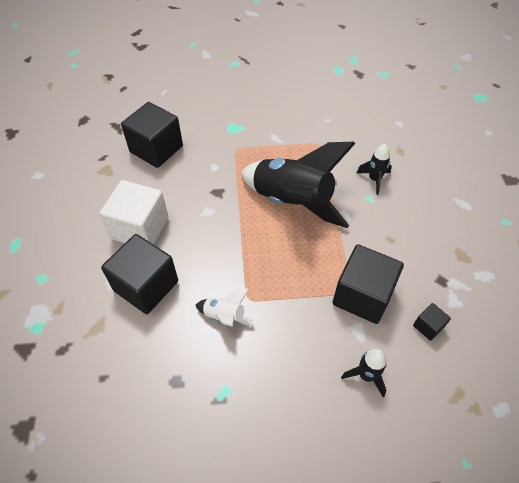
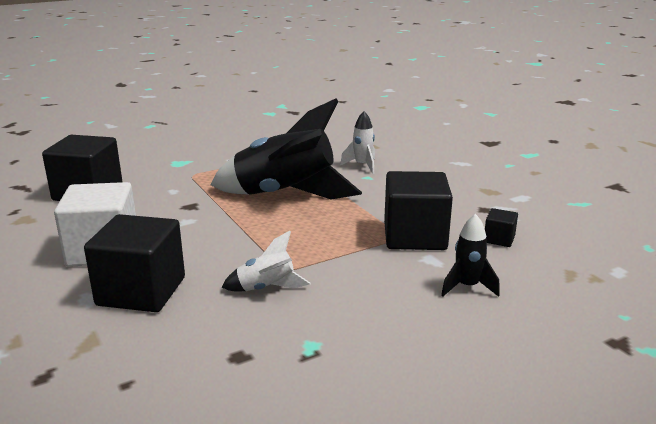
camera: 25 degrees left, 30 degrees down
black rocket [356,144,392,195] -> white rocket [340,111,375,174]

